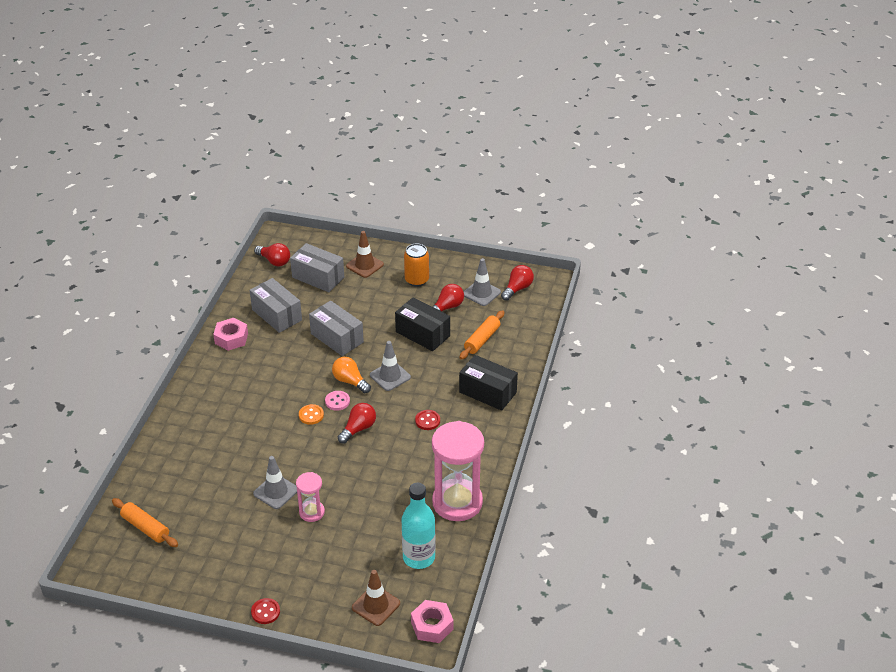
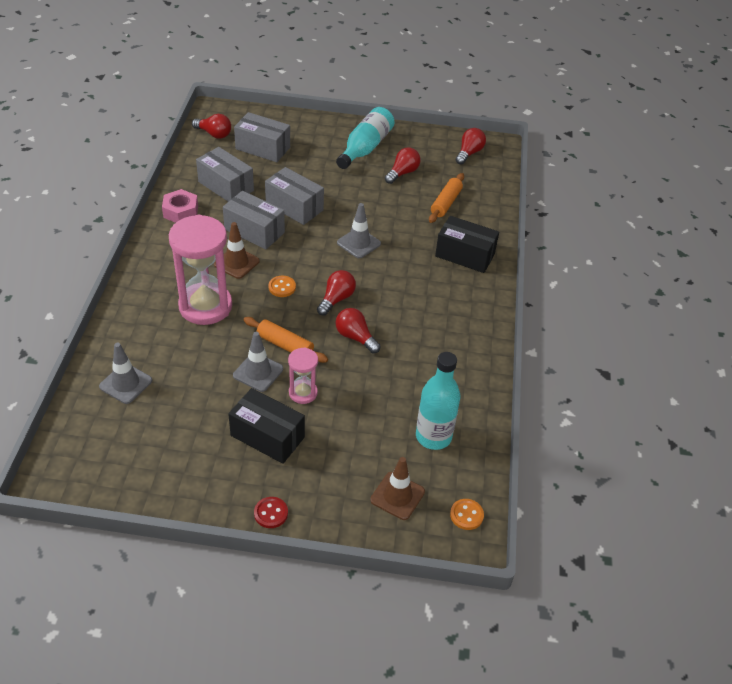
camera: 10 degrees left, 5 degrees up
orange rolling pin [112,498,178,547] -> orange rolling pin moved to [243,317,328,363]
pink button [325,391,350,411] -> none
orange light bulb [332,357,371,393] -> none
brown traffic cone [346,231,384,278] -> brown traffic cone moved to [214,222,260,279]
black box [395,297,450,351] -> black box moved to [228,388,305,464]
orange can [404,243,429,287] -> turquoise bottle [336,107,394,169]
pink nut [411,600,454,643] -> orange button [450,499,484,530]
red button [415,410,440,430] -> none
pink hourglass [432,421,484,521] -> pink hourglass moved to [169,215,232,325]
grey traffic cone [464,258,501,306] -> grey traffic cone moved to [99,343,152,404]
none -> grey box [223,191,285,249]
none -> red light bulb [335,308,381,353]

